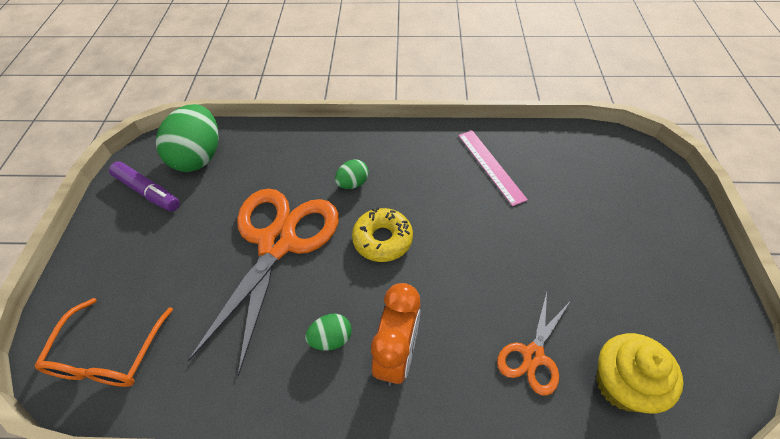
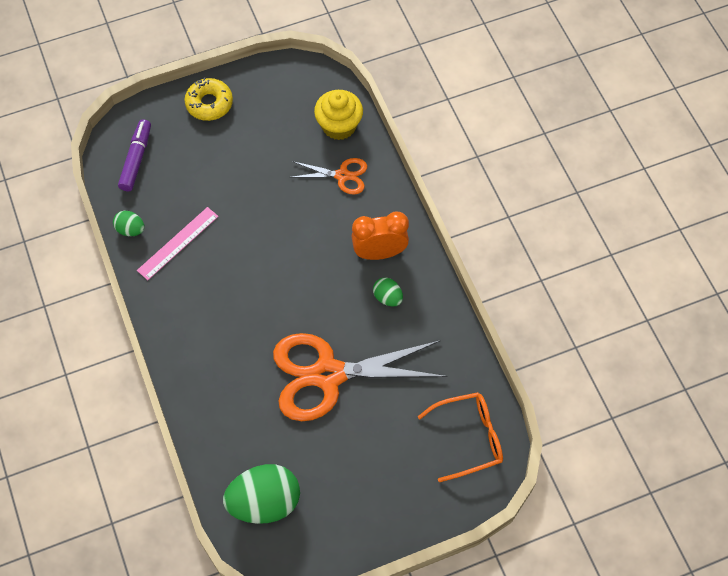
camera: 115 degrees left, 10 degrees up
purple marker [109,161,180,212] -> purple marker moved to [118,119,151,191]
green egg [335,159,369,189] -> green egg moved to [113,211,144,236]
yellow donut [352,208,413,262] -> yellow donut moved to [184,77,233,121]

